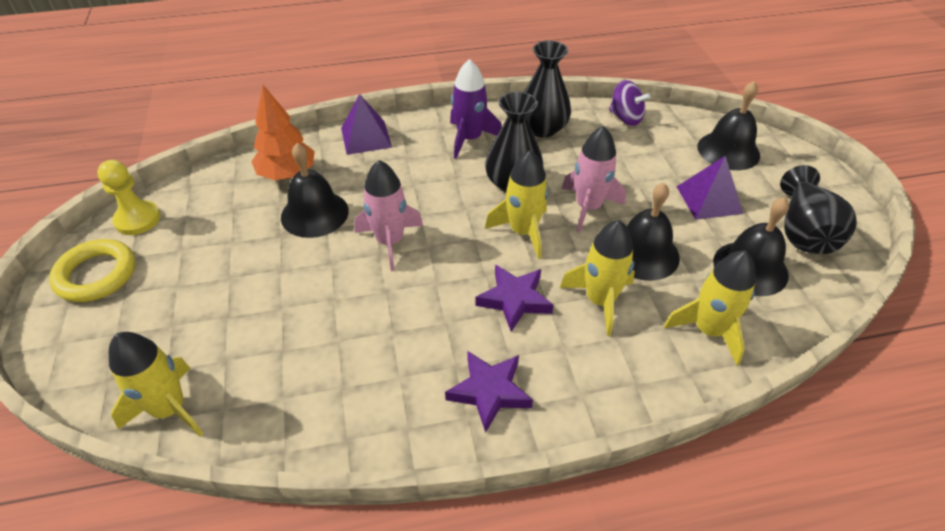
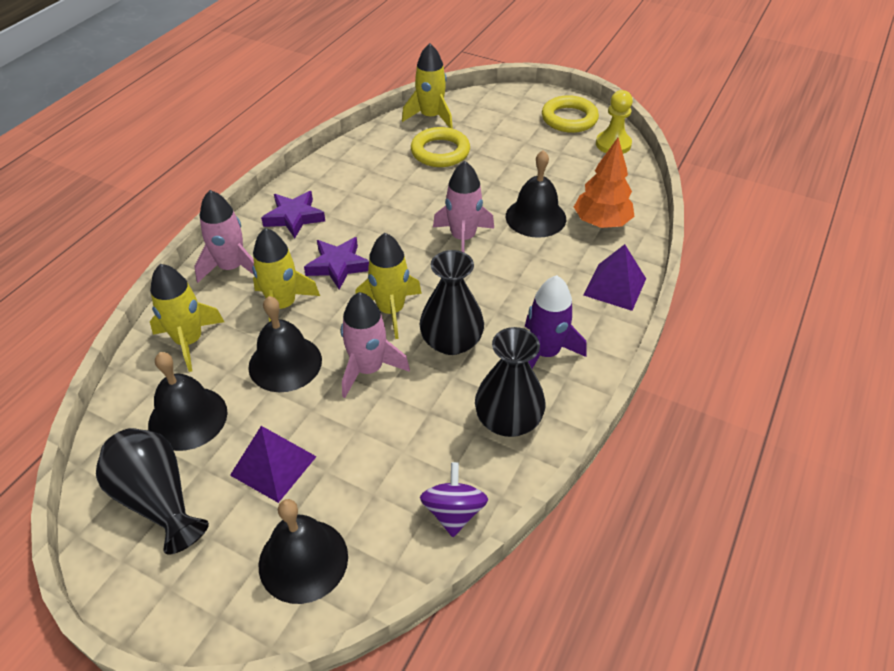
camera: 130 degrees right, 0 degrees up
purple spinning top [609,80,651,126] -> purple spinning top turned 105 degrees clockwise [420,462,488,537]
none -> pink rocket [194,190,254,283]
none -> yellow ring [411,127,470,167]

